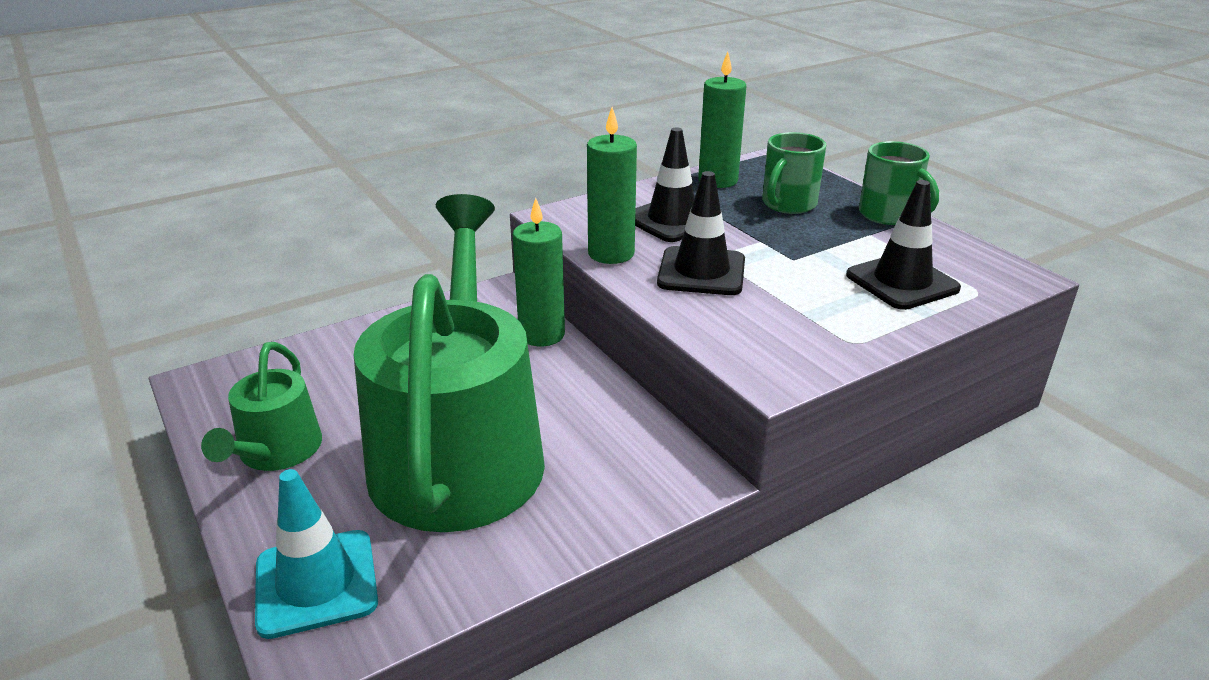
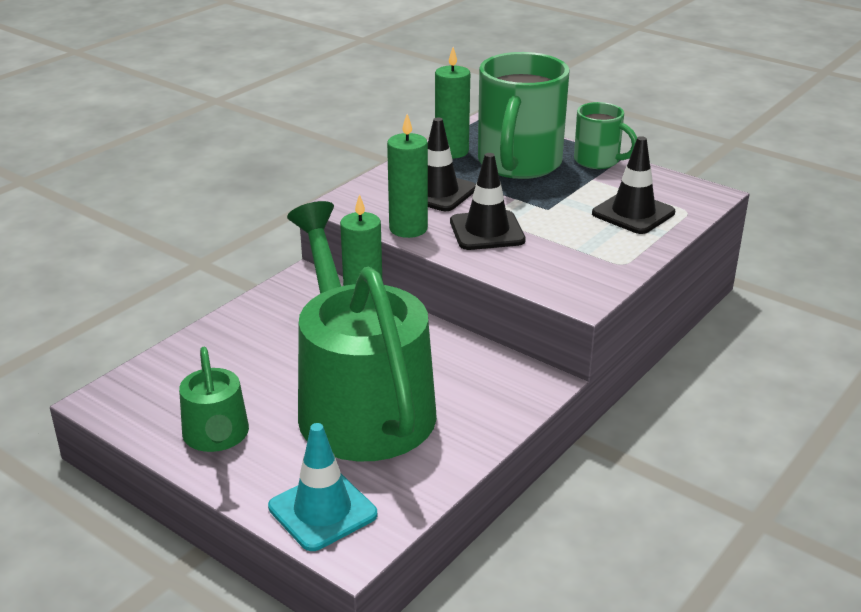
camera: 20 degrees left, 0 degrees up
green mug [762,132,826,214] -> green mug [478,52,570,179], size x1.87

